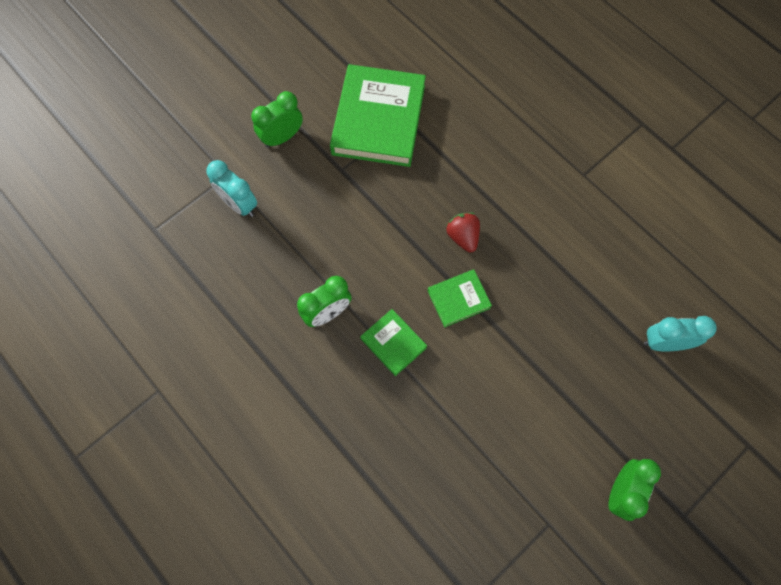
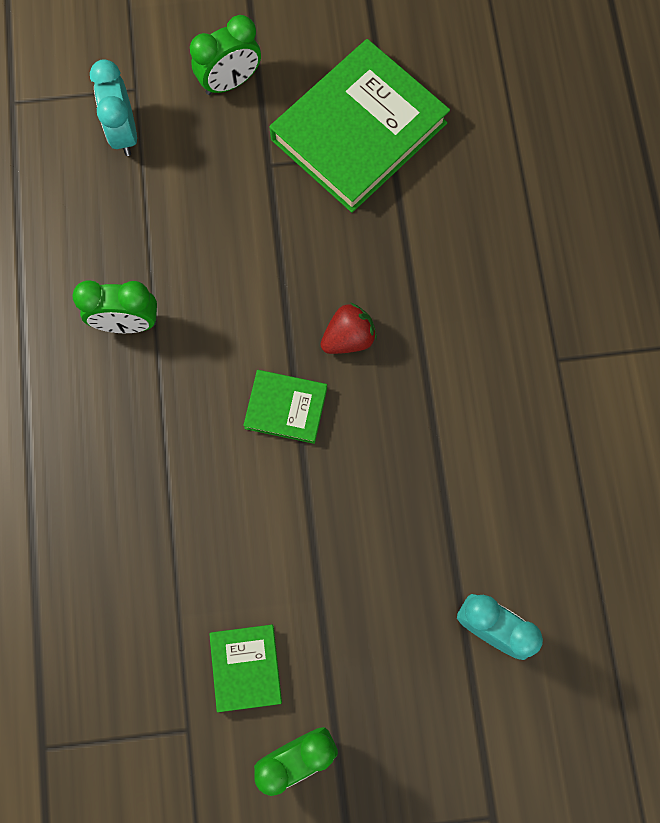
camera: 35 degrees right, 5 degrees up
green clock [251,91,303,148] -> green clock turned 150 degrees clockwise [190,15,261,95]
green book [360,309,427,376] -> green book moved to [209,625,282,712]
red strawberry [446,213,480,253] -> red strawberry turned 45 degrees clockwise [320,303,377,354]

